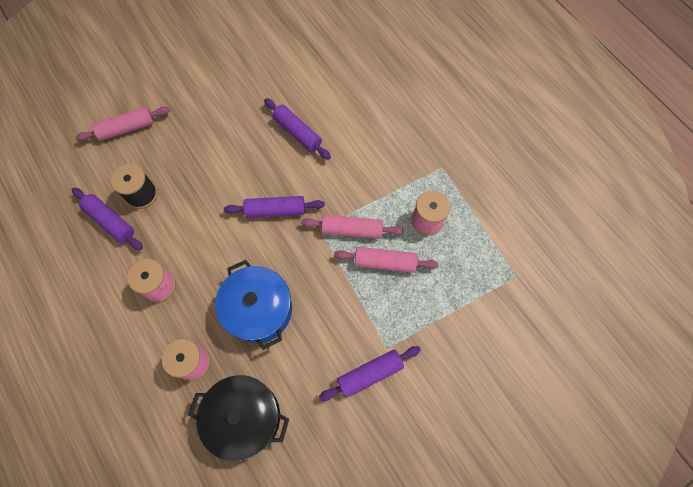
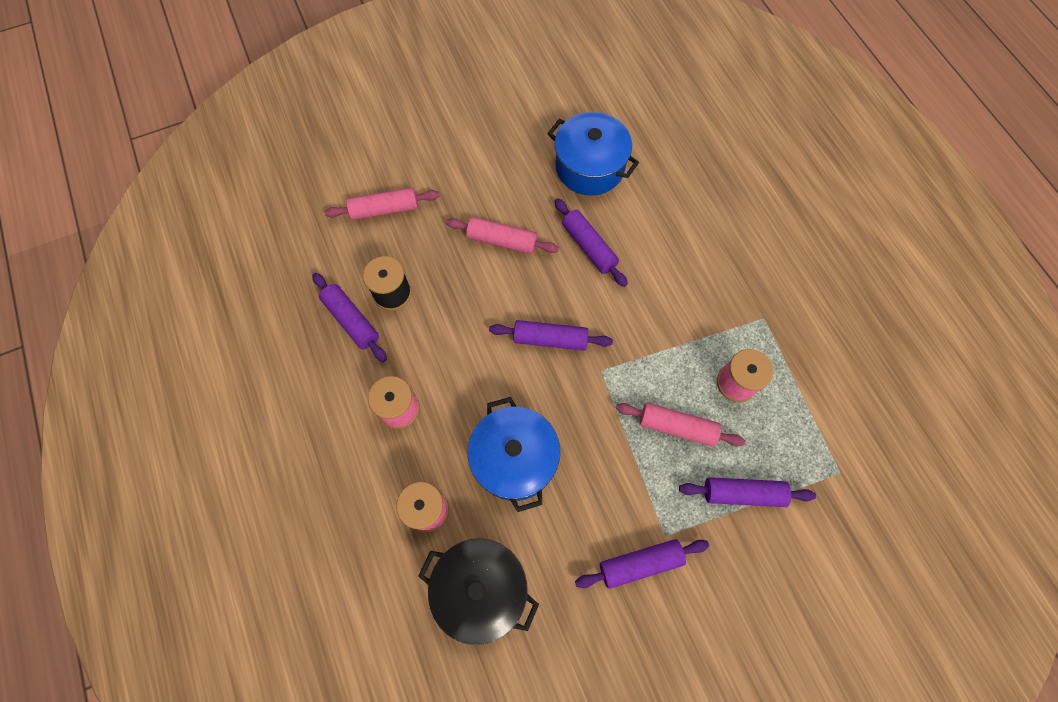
camera: 10 degrees right, 0 degrees up
pink rolling pin [302,215,403,239] -> pink rolling pin moved to [446,217,559,254]
none -> blue pot [547,112,639,196]
none -> purple rolling pin [679,477,816,507]

